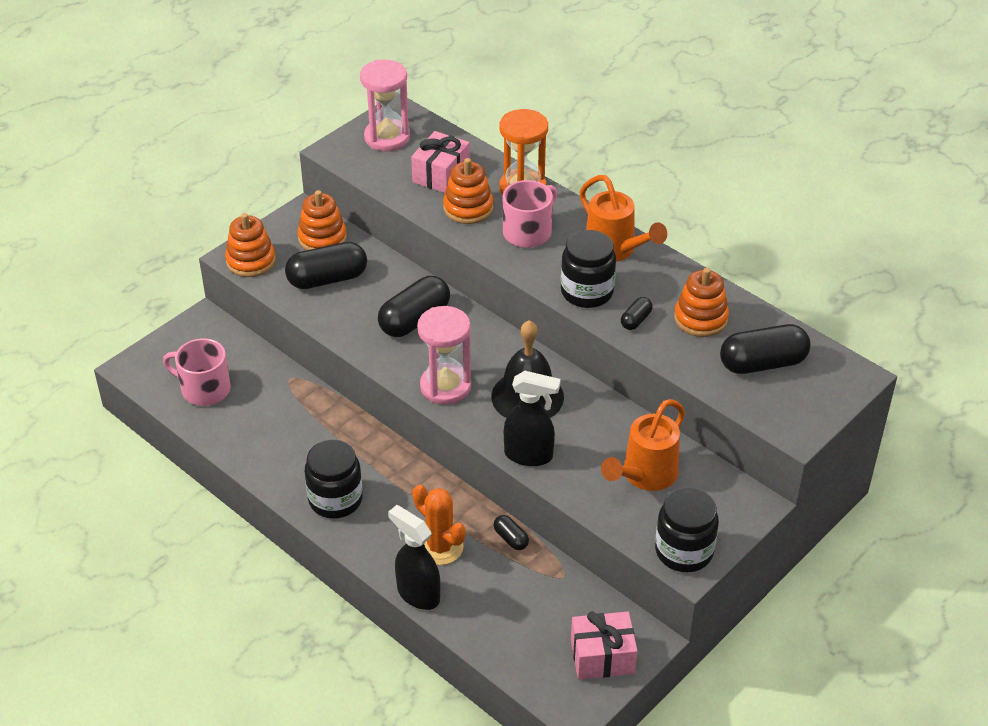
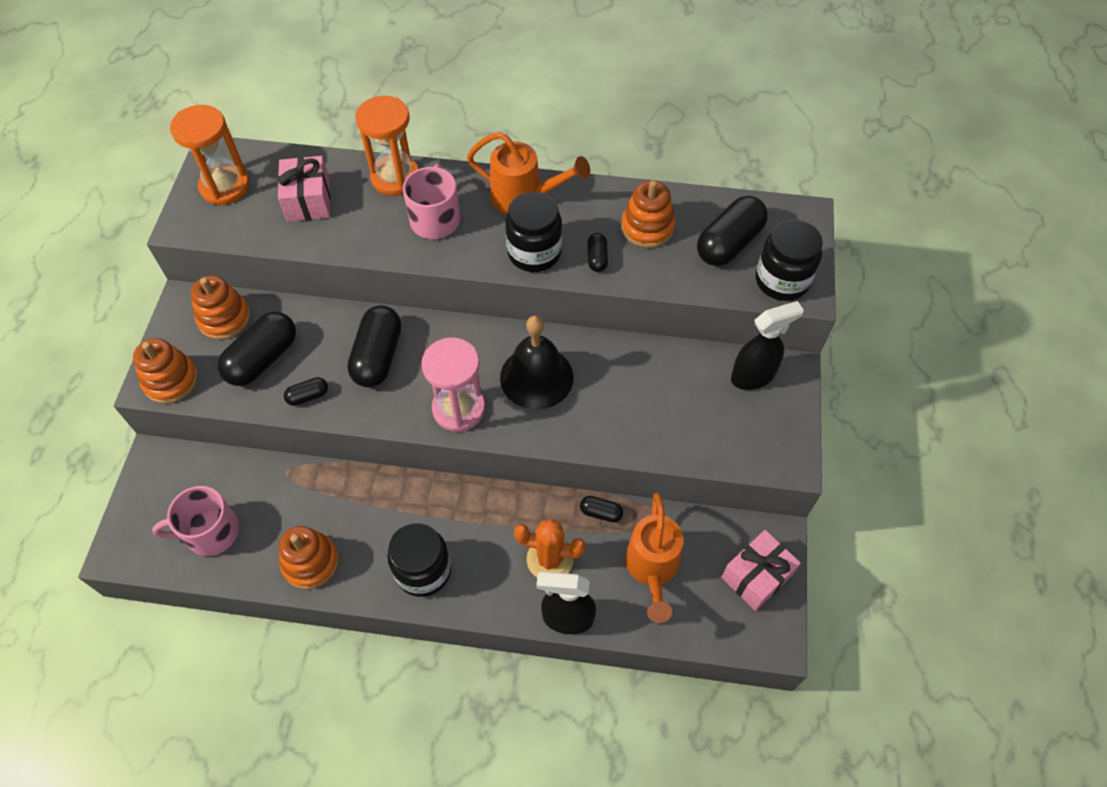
camera: 35 degrees left, 15 degrees up
pink hourglass [360,60,410,151] -> orange hourglass [170,105,250,206]
orange stacking toy [443,158,493,224] -> orange stacking toy moved to [279,526,339,589]
black spray bottle [504,371,560,466] -> black spray bottle moved to [731,301,804,390]
orange watering can [601,399,685,491] -> orange watering can moved to [625,493,684,623]
black jar [655,487,719,572] -> black jar moved to [756,220,823,301]
none -> black capsule [284,377,328,406]

